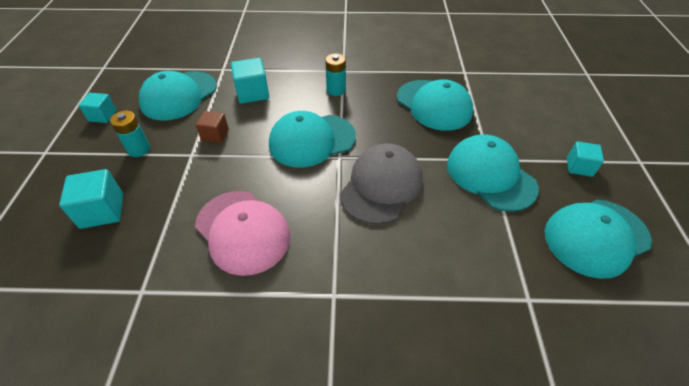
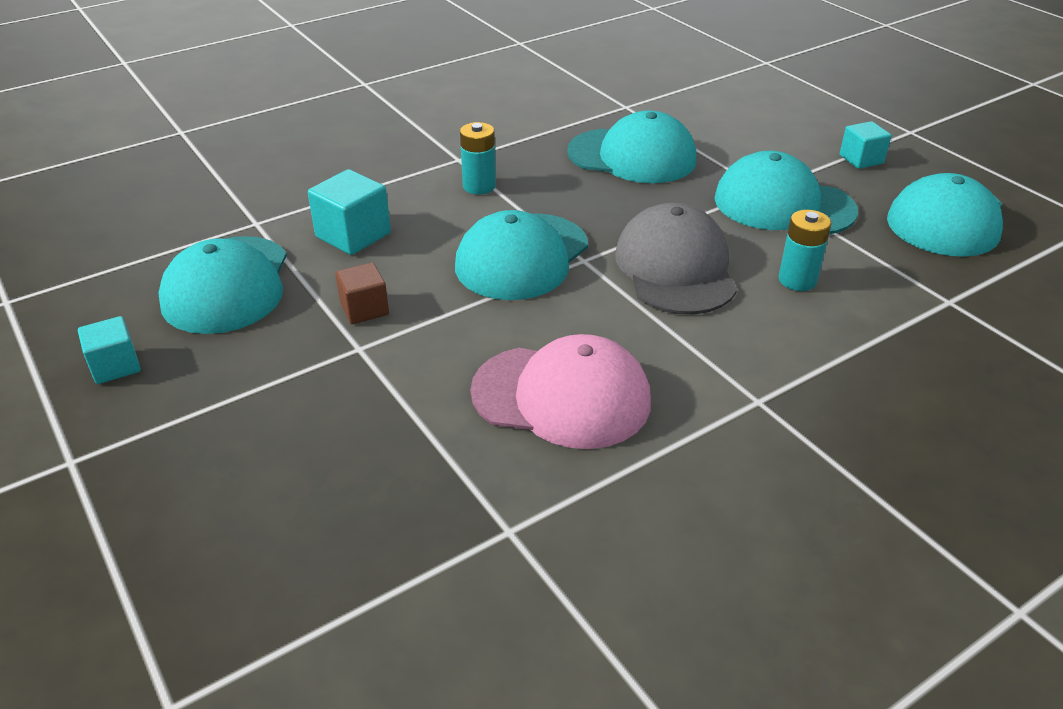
camera: 35 degrees left, 10 degrees down
turquoise cube [59,169,123,229] -> none
turquoise battery [110,111,150,157] -> turquoise battery moved to [779,210,831,291]

